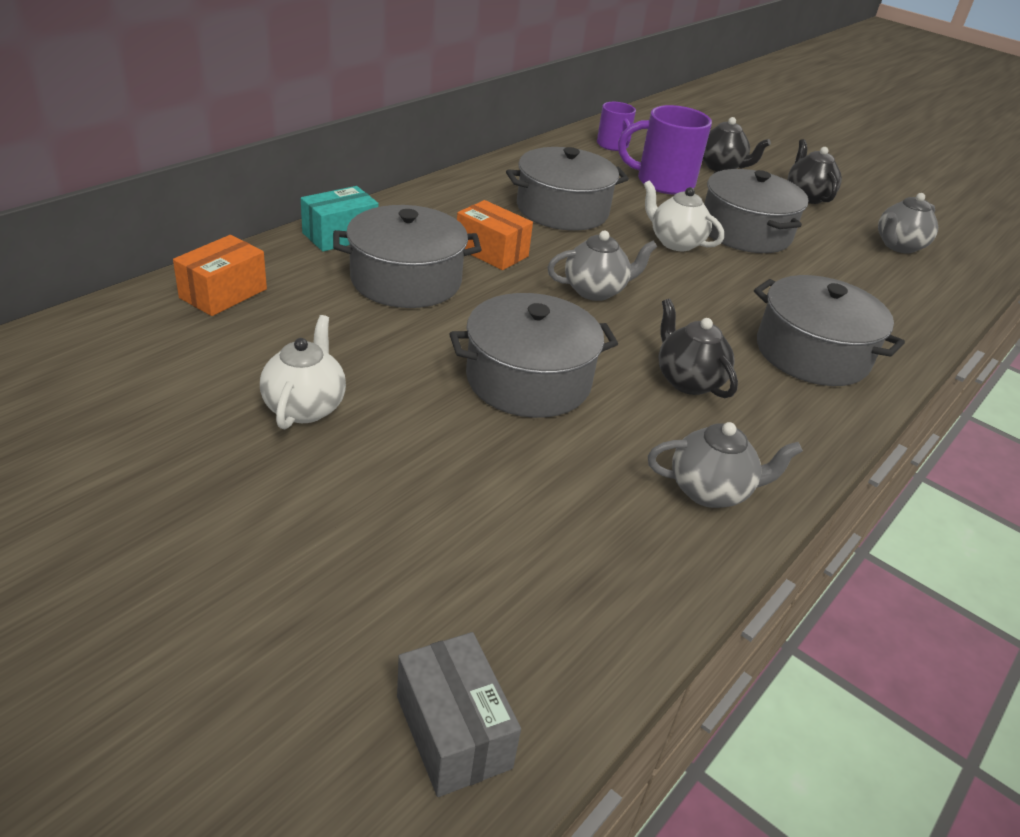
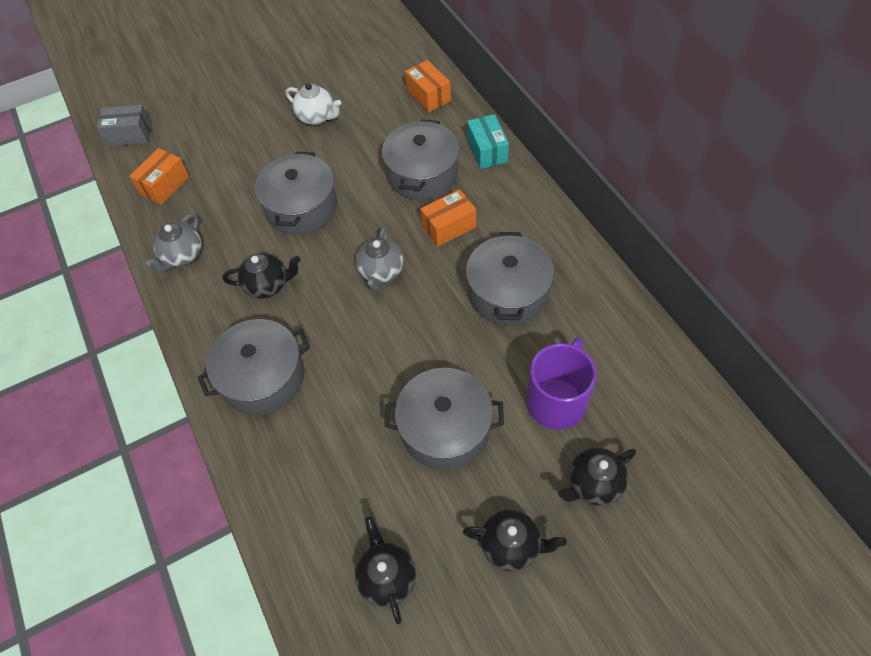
camera: 120 degrees right, 20 degrees up
purple mug [597,102,636,151] -> none
white teapot [644,180,724,251] -> none
grey teapot [878,193,938,253] -> black teapot [355,517,416,624]
none -> orange box [129,148,189,204]

